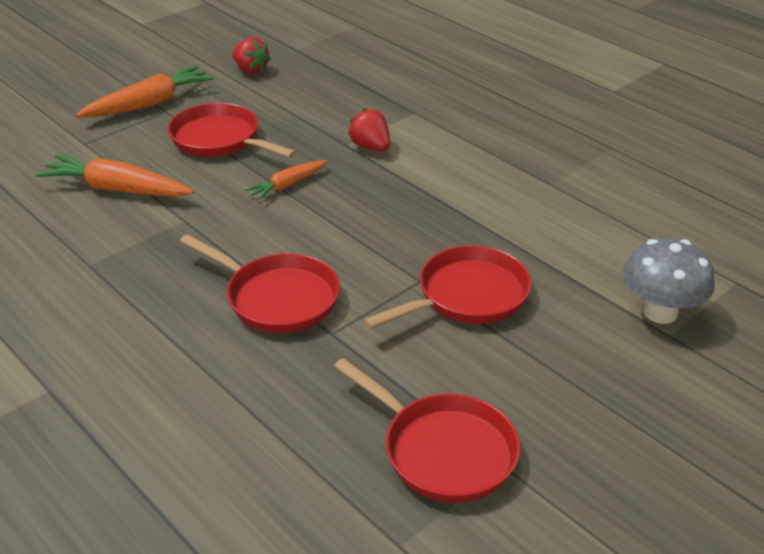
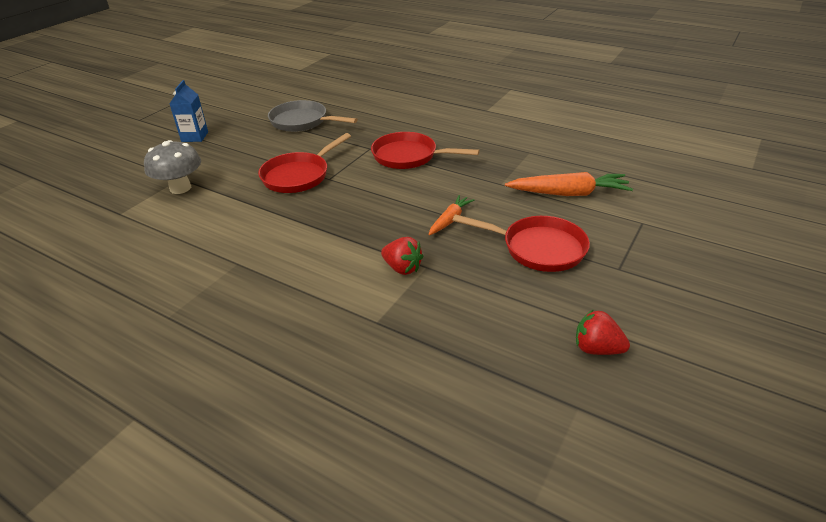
camera: 165 degrees right, 0 degrees up
orange carrot [76,65,215,117] -> none
red pan [334,358,520,503] -> grey pan [268,100,358,132]
none -> blue carton [170,80,208,142]

